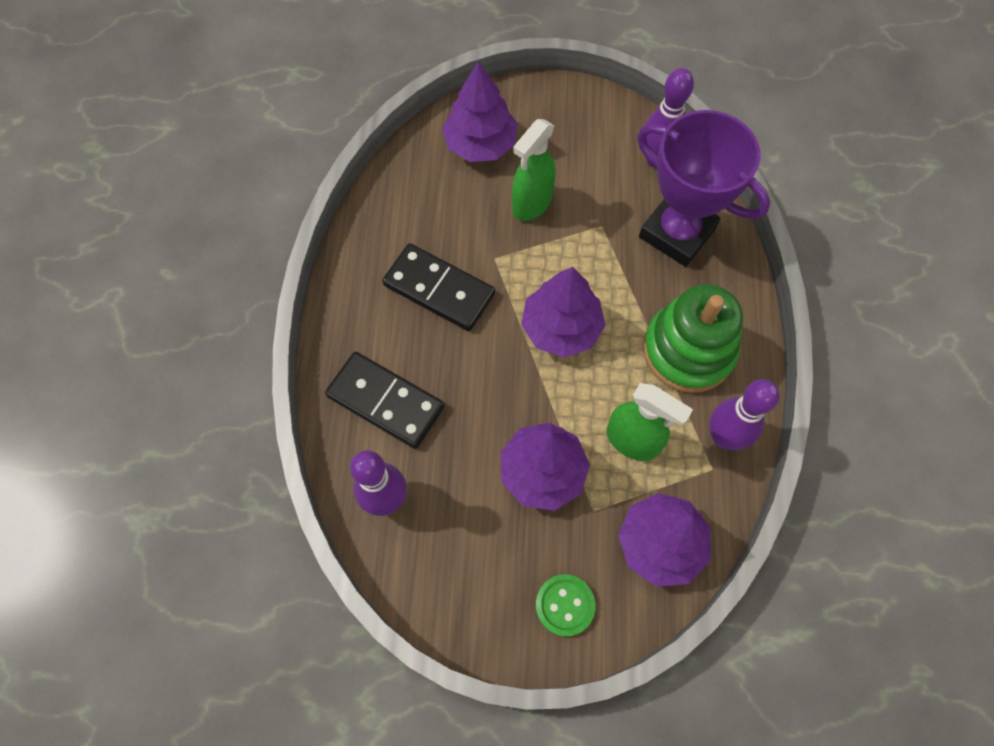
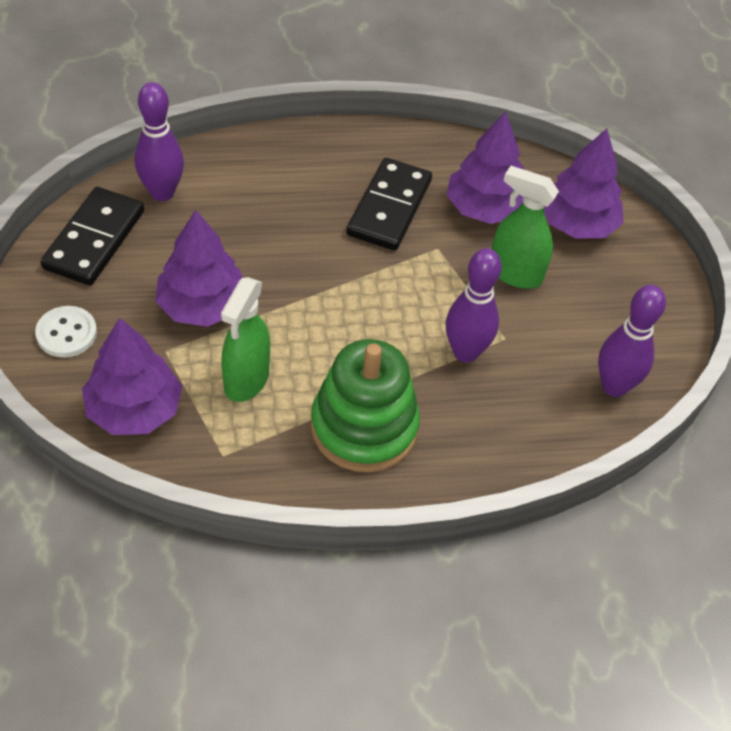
camera: 75 degrees right, 15 degrees down
black domino [325,352,445,449] -> black domino moved to [40,187,144,285]
purple tree [521,267,606,358] -> purple tree moved to [447,112,525,224]
green button [536,574,596,637] -> white button [35,306,97,358]
purple trophy [637,110,770,267] -> none
purple bowling pin [709,379,780,450] -> purple bowling pin moved to [446,248,502,362]

